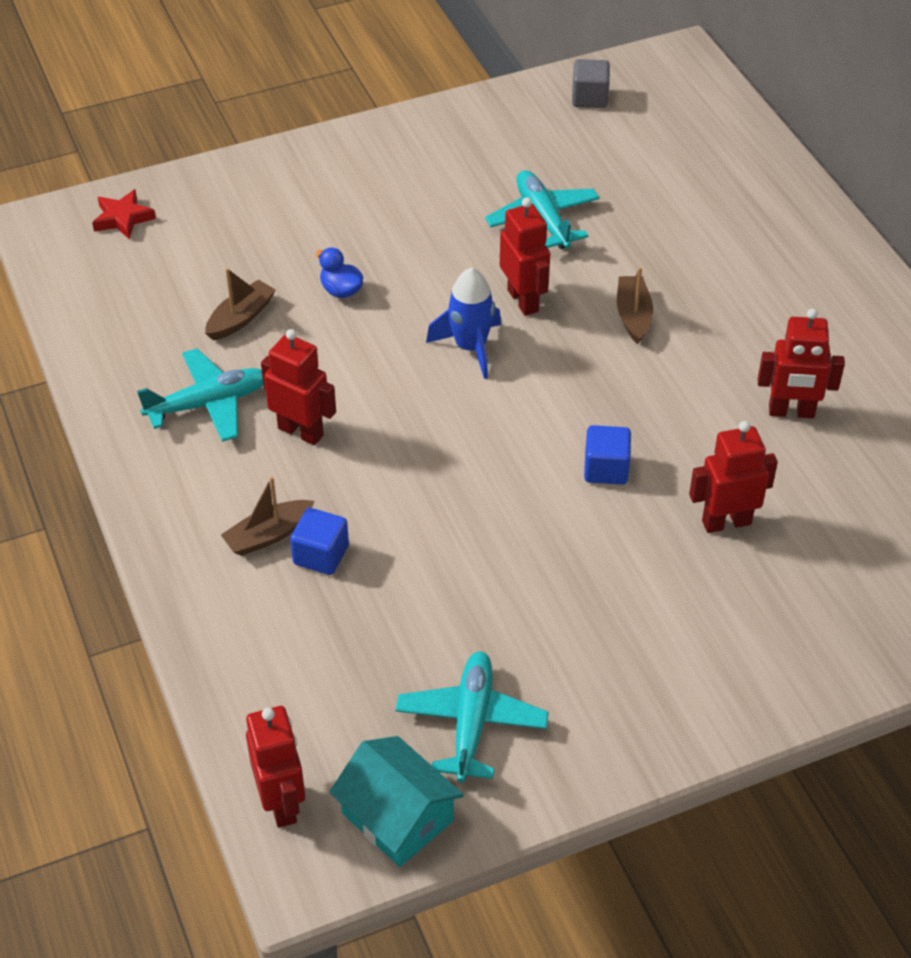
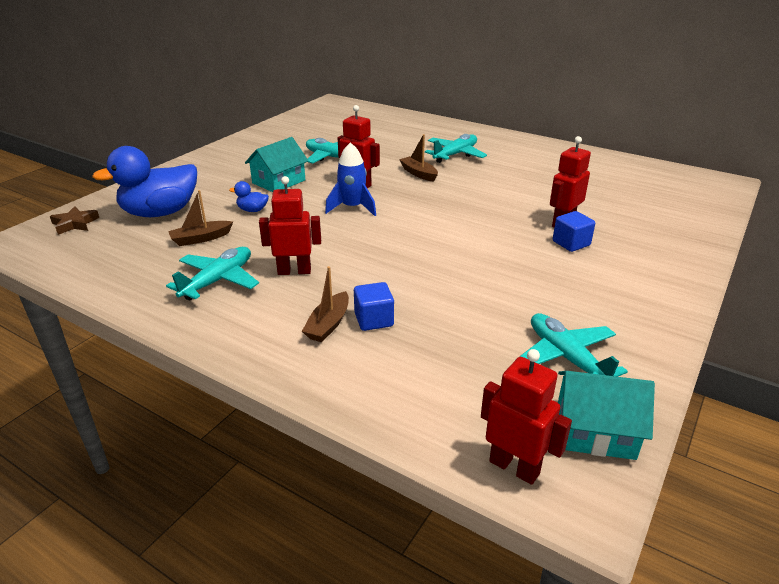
camera: 35 degrees left, 15 degrees down
red star [92,189,156,240] -> brown star [50,206,99,235]
brown boat [205,268,276,340] -> brown boat turned 120 degrees counterclockwise [168,190,233,246]
grey cube [572,59,610,108] -> none
blue cube [584,425,631,485] -> blue cube moved to [553,211,595,252]
red robot [758,308,845,418] -> none
none -> blue duck [92,146,197,217]
none -> turquoise house [245,137,308,192]
none -> turquoise plane [425,134,487,163]

